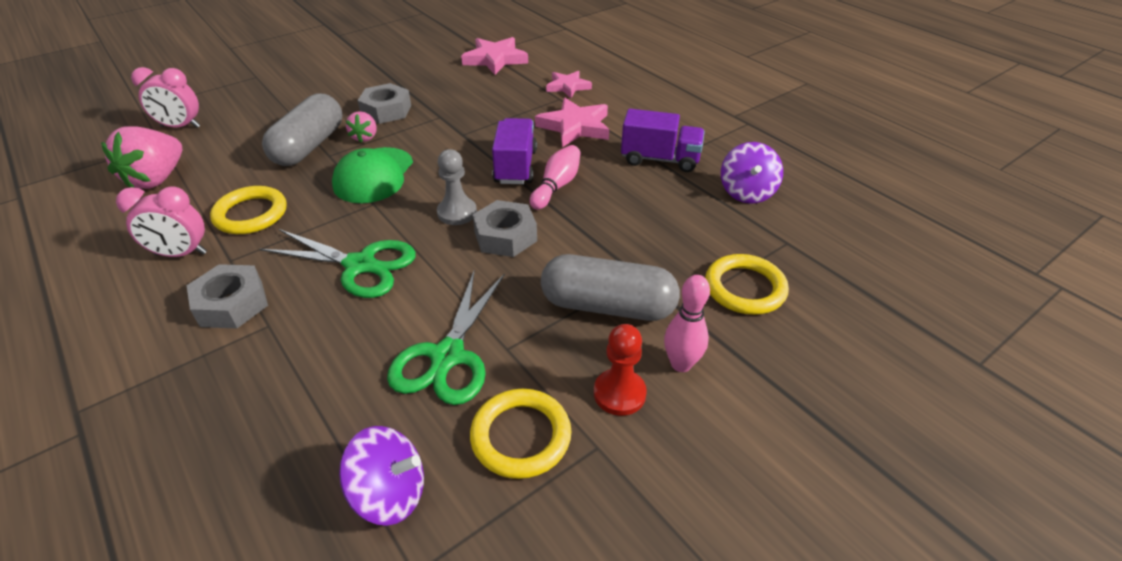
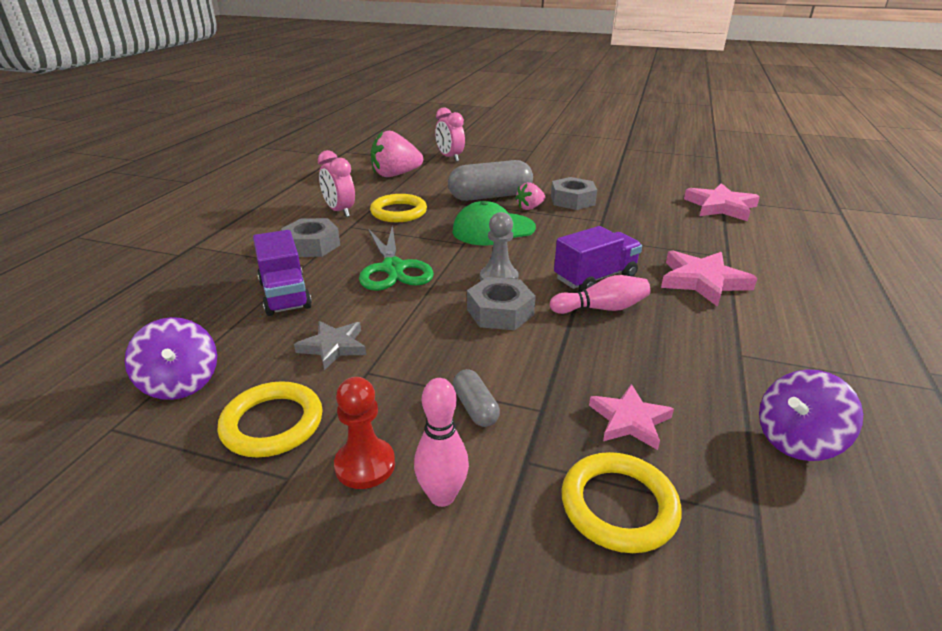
camera: 55 degrees right, 10 degrees down
green scissors [387,271,505,405] -> grey star [294,321,366,370]
grey capsule [541,254,680,321] -> grey capsule [453,369,500,427], size x0.47
pink star [546,71,592,98] -> pink star moved to [589,384,674,450]
purple truck [621,109,705,172] -> purple truck moved to [253,230,312,316]

